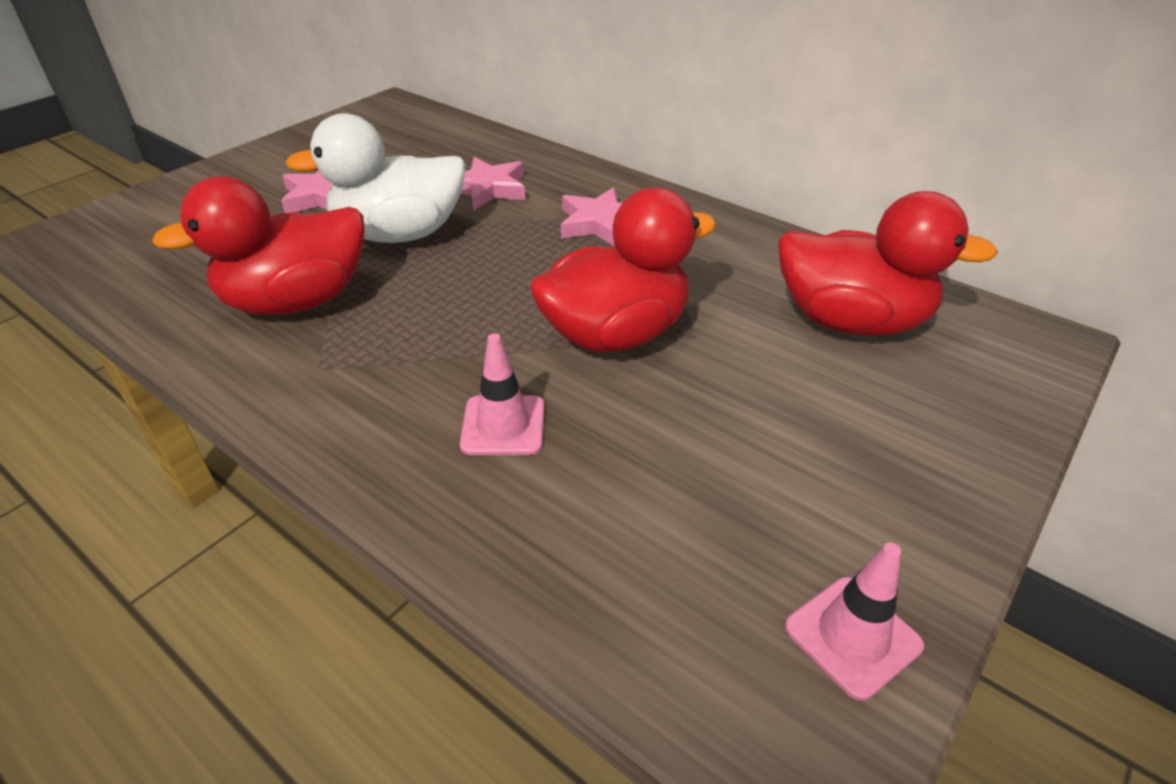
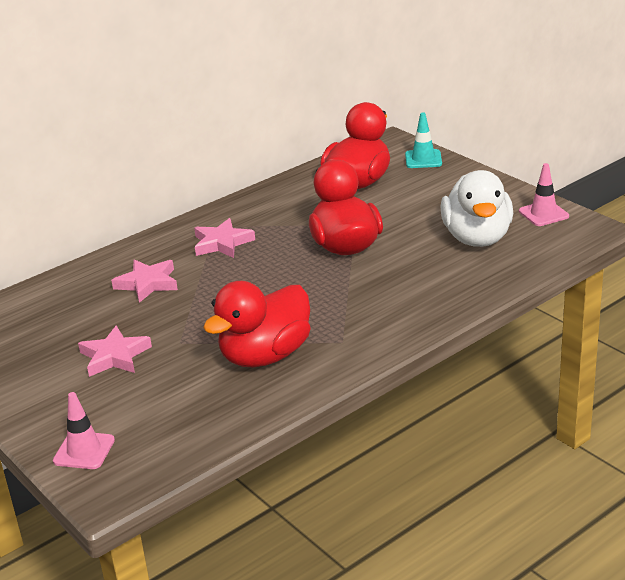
camera: 75 degrees left, 10 degrees down
red duck [152,176,365,315] -> red duck turned 60 degrees clockwise [203,281,311,367]
white duck [286,113,466,243] -> white duck moved to [440,170,513,247]
pink traffic cone [460,333,544,455] -> pink traffic cone moved to [53,392,115,469]
none -> turquoise traffic cone [405,112,442,168]

